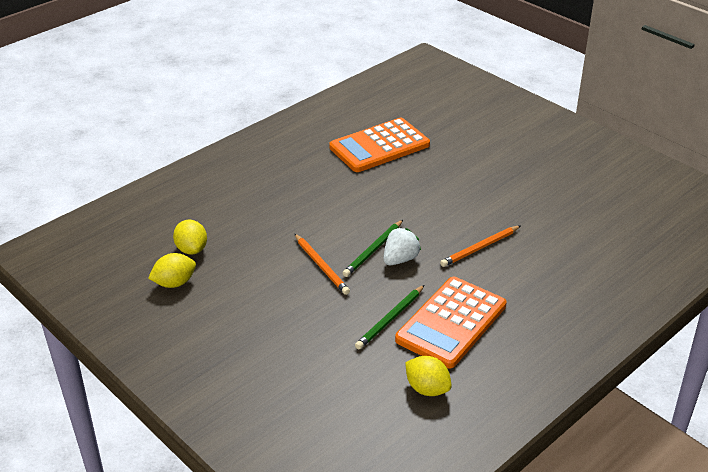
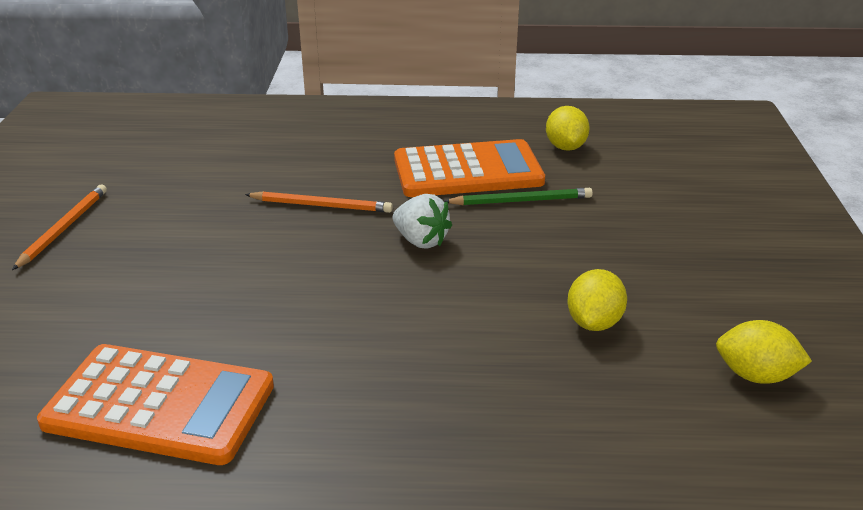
camera: 135 degrees left, 5 degrees down
yellow lemon [173,220,207,255] -> yellow lemon moved to [567,269,627,331]
orange pencil [295,234,350,295] -> orange pencil moved to [12,184,107,270]
green pencil [343,220,403,277] -> none
white strawberry [384,228,421,265] -> white strawberry turned 135 degrees counterclockwise [392,194,452,249]

